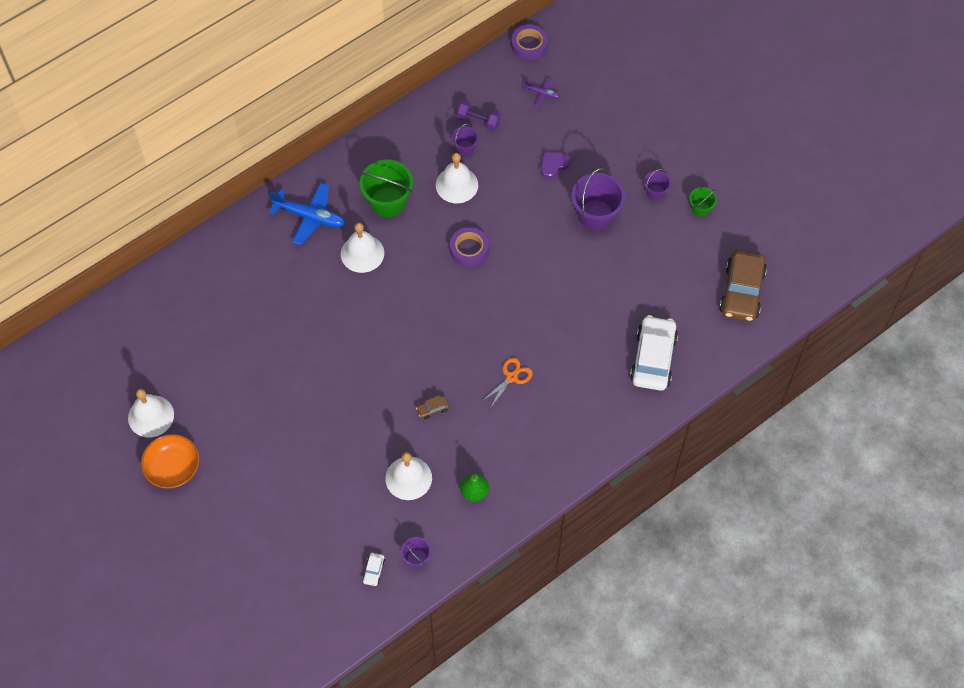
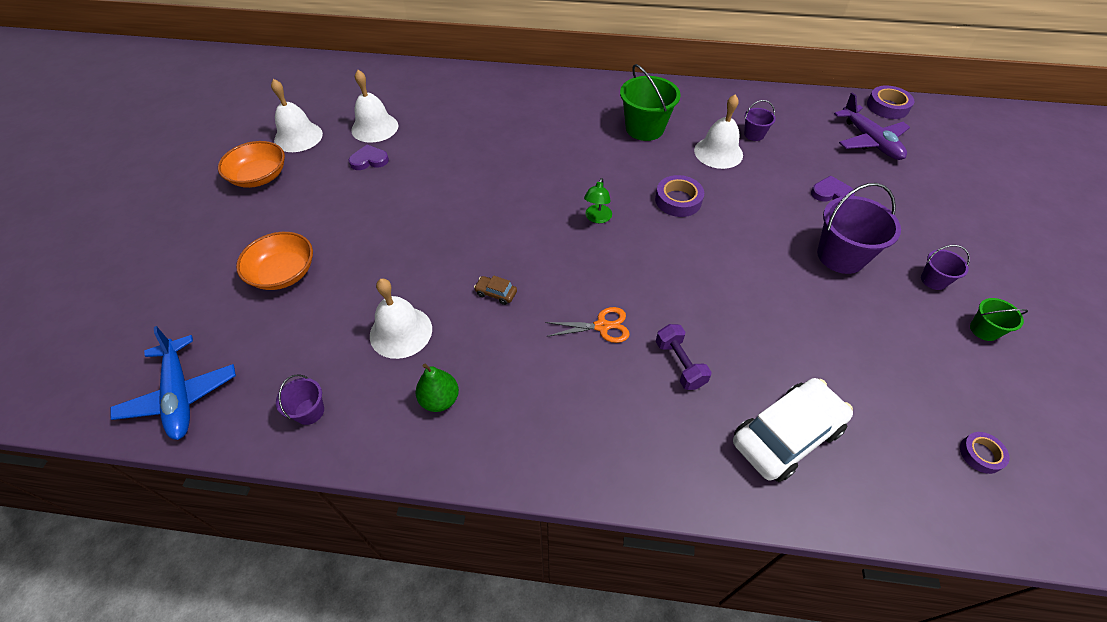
camera: 45 degrees right, 10 degrees down
blue plane [269,182,345,245] -> blue plane moved to [110,326,236,440]
white bell [341,222,384,273] -> white bell moved to [351,70,398,143]
white car [363,553,385,586] -> none
purple dumbbell [457,100,501,131] -> purple dumbbell moved to [656,324,712,390]
purple plane [524,77,560,106] -> purple plane [834,92,910,160], size x1.99
brown car [719,250,767,322] -> purple tape [960,432,1010,474]
none -> orange bowl [236,232,313,290]
none -> purple heart [348,145,389,170]
none -> green lamp [584,178,612,223]

